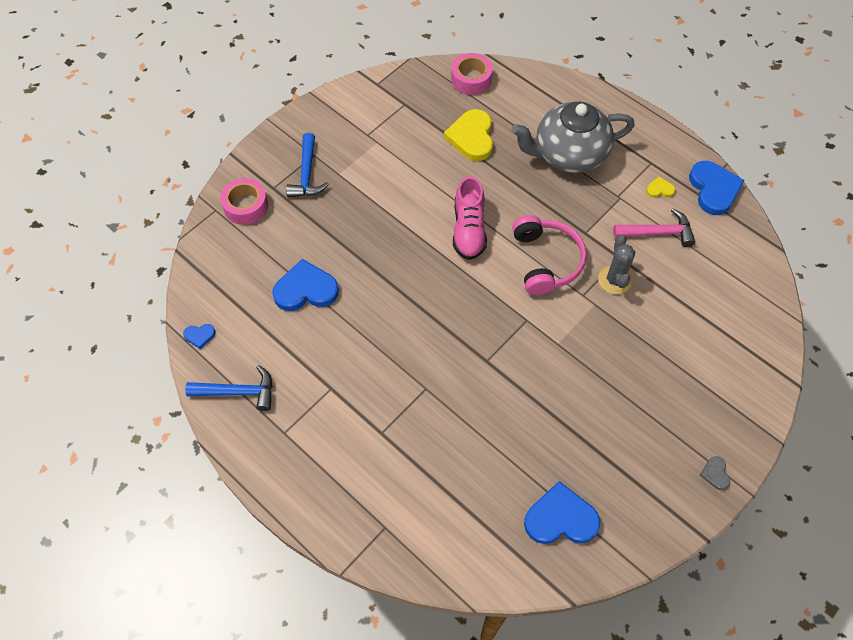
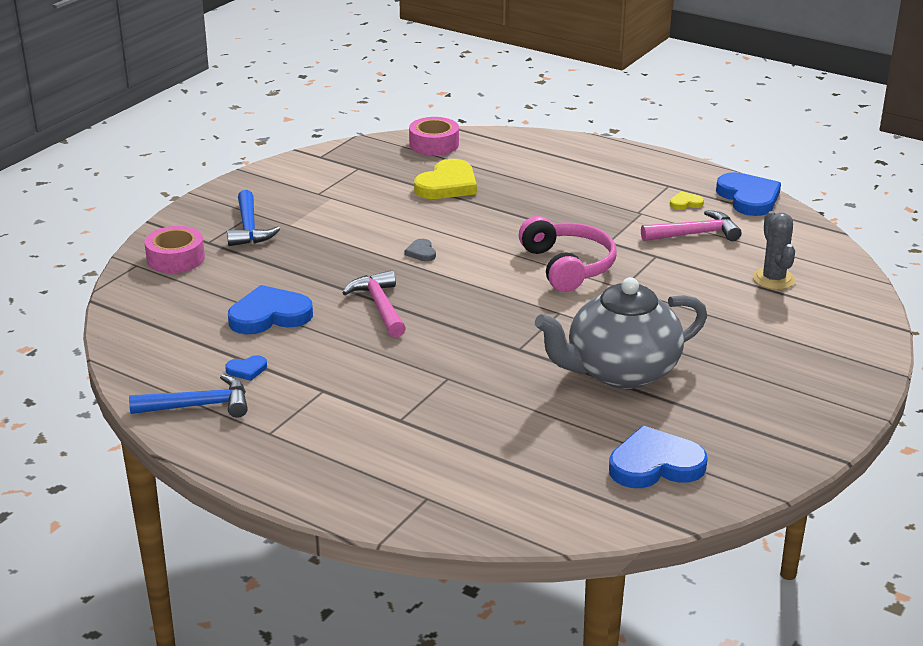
camera: 10 degrees left, 30 degrees down
blue heart [183,324,215,349] -> blue heart moved to [225,355,267,381]
yellow heart [444,109,493,161] -> yellow heart turned 135 degrees counterclockwise [414,159,477,199]
pink shoe [453,176,487,260] -> none
grey teapot [511,102,635,173] -> grey teapot moved to [535,277,707,389]
grey cactus [598,234,635,294] -> grey cactus moved to [753,211,796,290]
grey heart [700,456,730,490] -> grey heart moved to [404,239,436,261]
none -> pink hammer [342,270,406,337]

